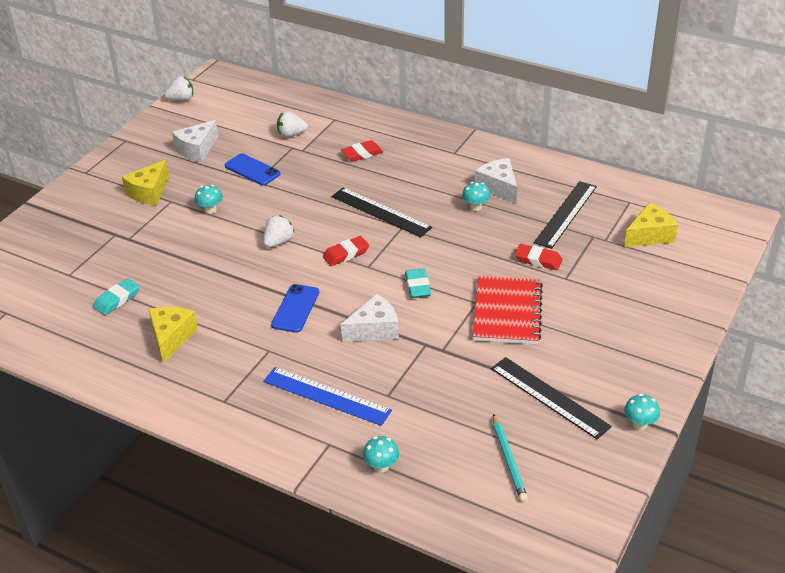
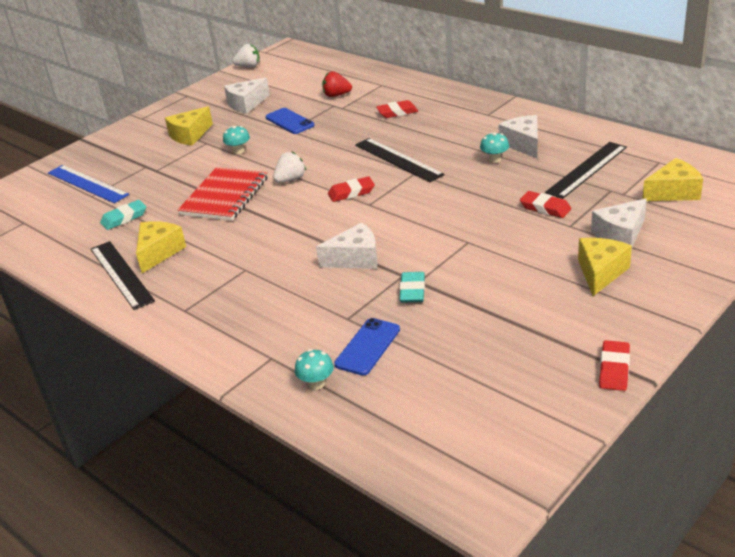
camera: 15 degrees right, 5 degrees down
blue ruler [263,367,392,426] -> blue ruler moved to [48,165,129,203]
blue phone [271,284,319,333] -> blue phone moved to [334,318,400,375]
white strawberry [277,111,308,138] -> red strawberry [322,71,352,97]
turquoise eraser [405,269,431,298] -> turquoise eraser moved to [399,272,425,303]
red notebook [473,275,543,344] -> red notebook moved to [178,167,268,221]
black ruler [491,357,612,439] -> black ruler moved to [91,241,155,310]
turquoise pencil [493,414,528,502] -> none
turquoise mushroom [624,394,660,430] -> red eraser [599,340,630,391]
none -> yellow cheese [578,238,632,296]
none -> white cheese [591,198,647,247]

